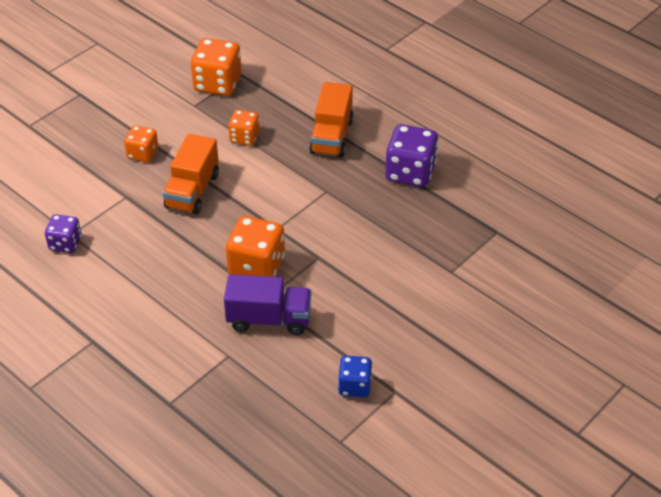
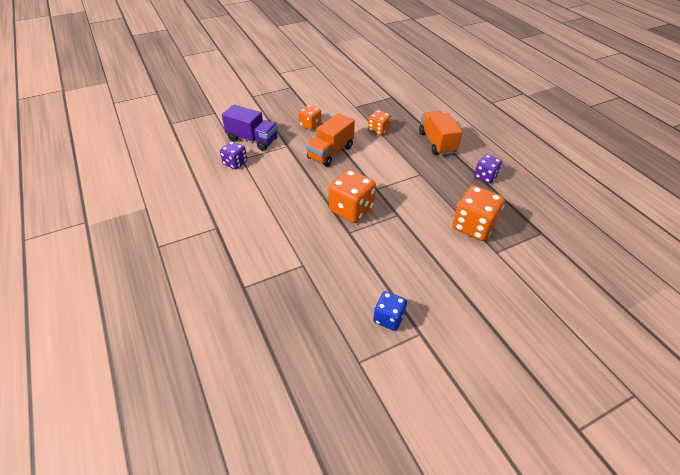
camera: 20 degrees right, 0 degrees up
orange dice [191,38,241,96] -> orange dice moved to [452,185,505,241]
purple truck [224,274,311,335] -> purple truck moved to [222,105,278,151]
orange truck [309,82,354,158] -> orange truck turned 135 degrees clockwise [419,111,462,155]
purple dice [385,124,438,187] -> purple dice [474,154,502,184], size x0.60

